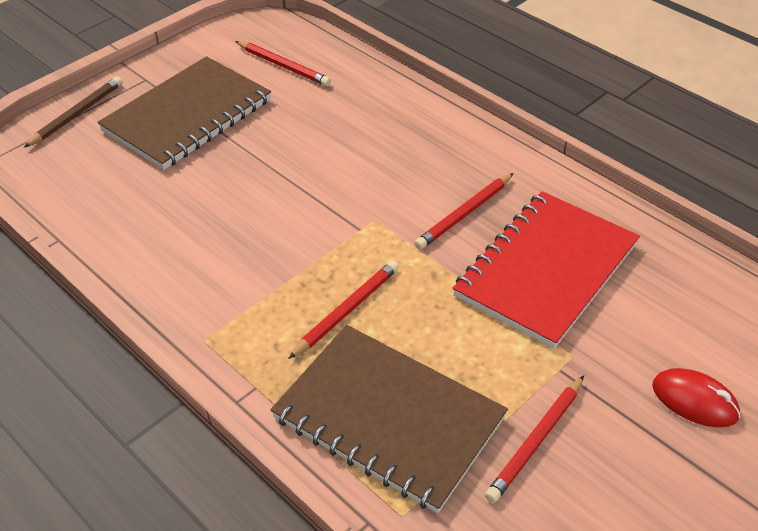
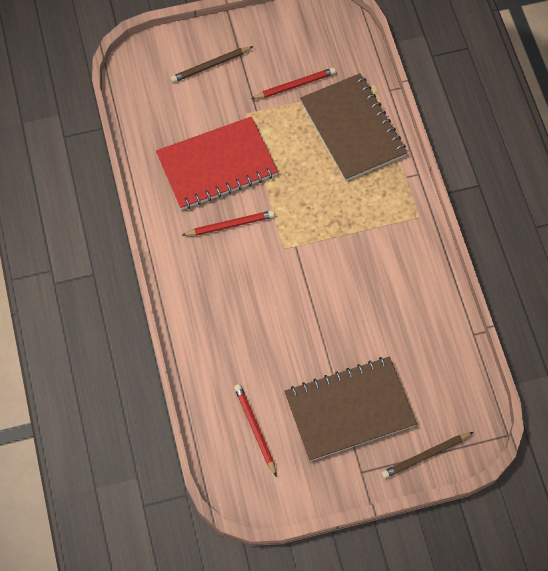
camera: 150 degrees left, 20 degrees up
red pencil [288,260,399,359] -> none
red mouse [652,368,741,427] -> brown pencil [171,46,254,83]

